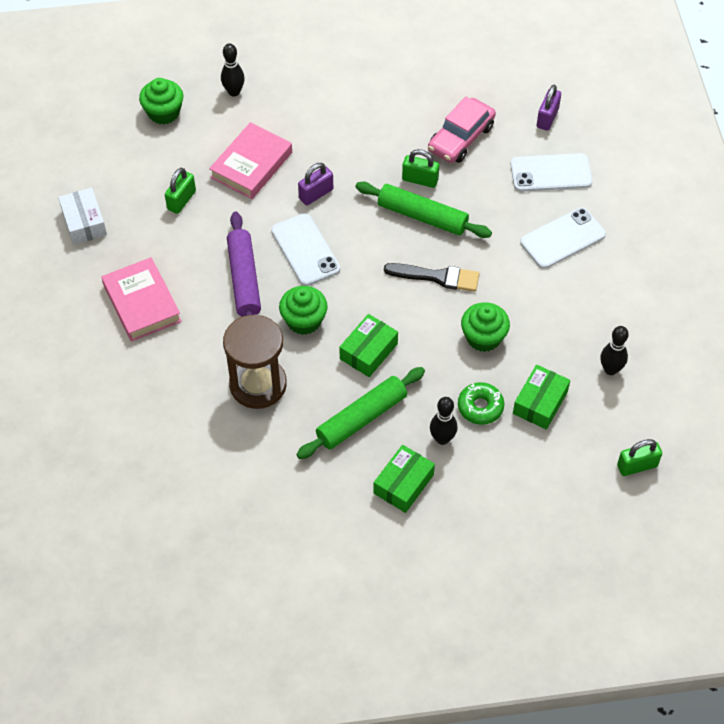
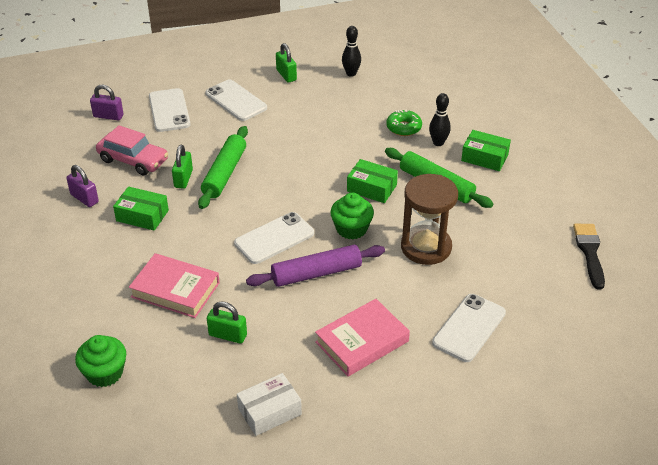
camera: 100 degrees left, 15 degrees down
black bowling pin [221,43,245,96] -> none
purple padlock [298,163,333,205] -> purple padlock moved to [66,165,99,207]
black brush [384,263,479,292] -> black brush moved to [573,224,605,289]
green cupcake [461,302,510,352] -> none
green box [513,365,570,429] -> green box moved to [113,187,169,231]
green padlock [617,439,662,476] -> green padlock moved to [276,43,297,83]
none -> white phone [432,294,506,362]

